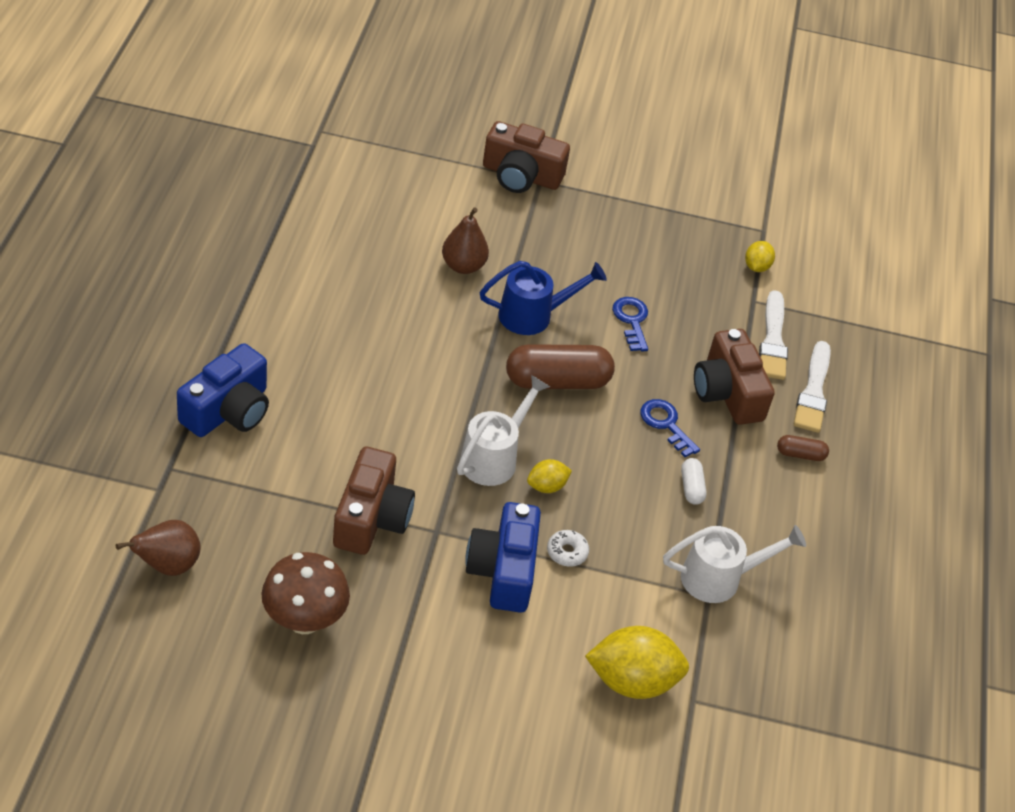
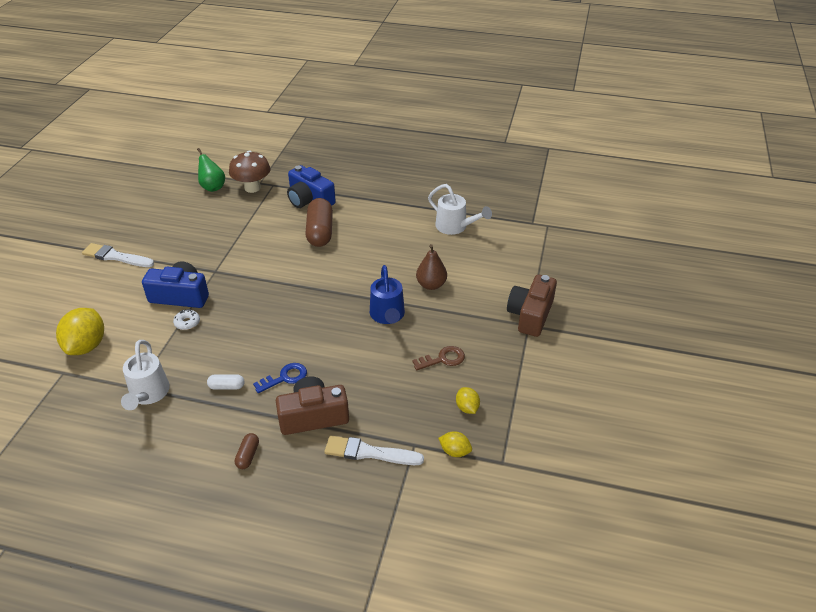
camera: 100 degrees right, 5 degrees down
brown pear [116,520,201,576] -> green pear [197,148,225,192]
brown mushroom [261,552,350,634] -> brown mushroom moved to [229,150,270,193]
brown camera [333,447,415,555] -> none
white watering can [457,375,550,486] -> white watering can moved to [428,184,492,235]
brown capsule [506,344,615,389] -> brown capsule moved to [305,198,333,247]
yellow lemon [527,459,572,493] -> yellow lemon moved to [456,387,480,414]
blue key [612,297,648,351] -> none
white brush [794,341,831,433] -> white brush moved to [82,243,154,267]
none -> brown key [412,346,465,370]

